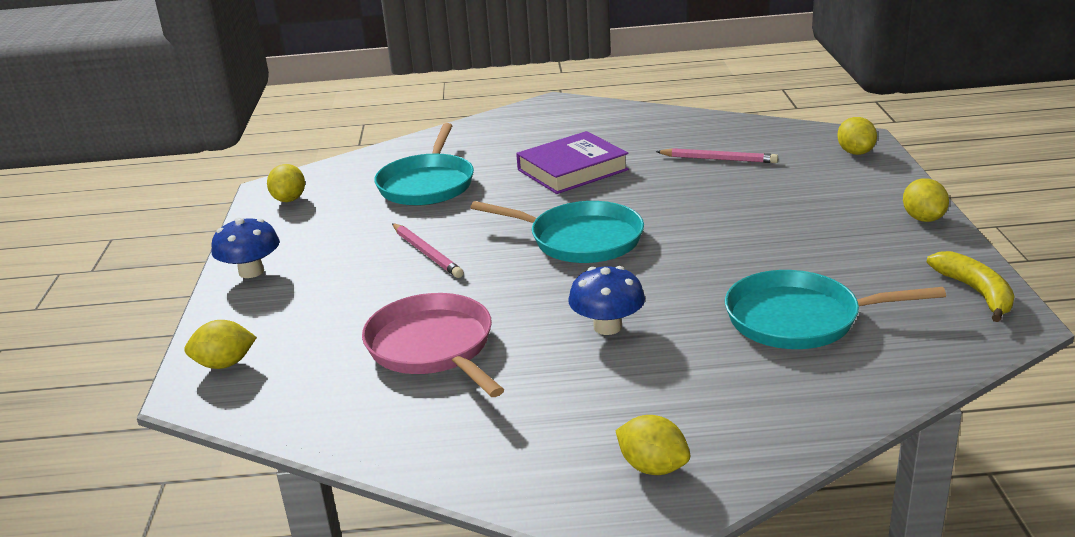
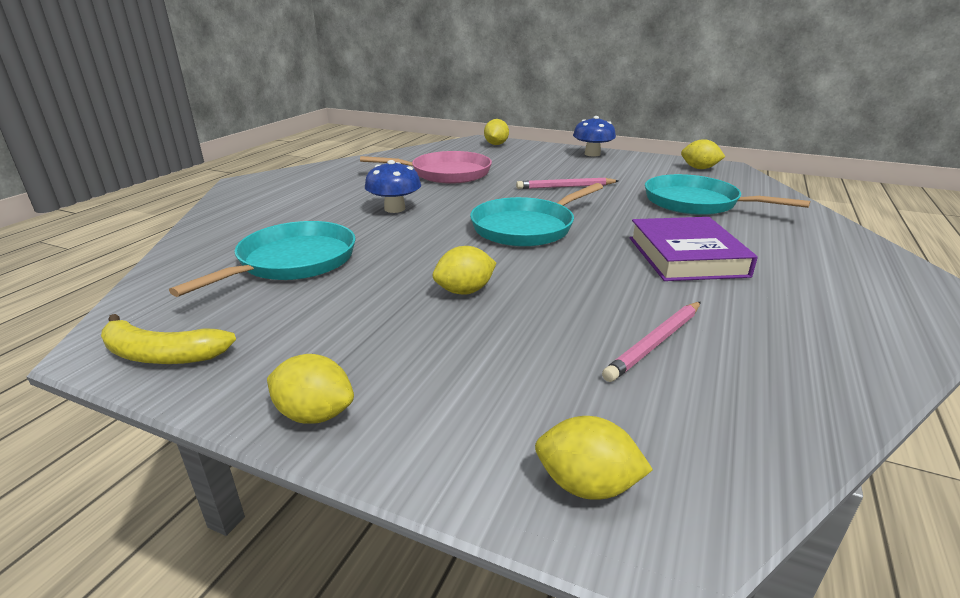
camera: 115 degrees right, 0 degrees up
yellow lemon [615,415,690,475] -> yellow lemon moved to [433,246,496,294]

